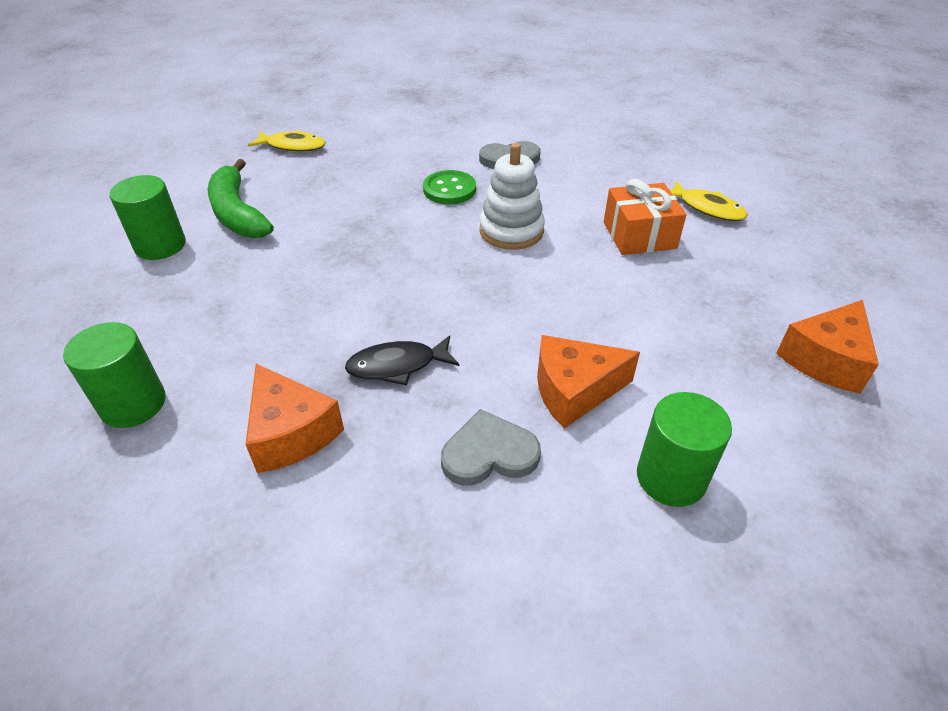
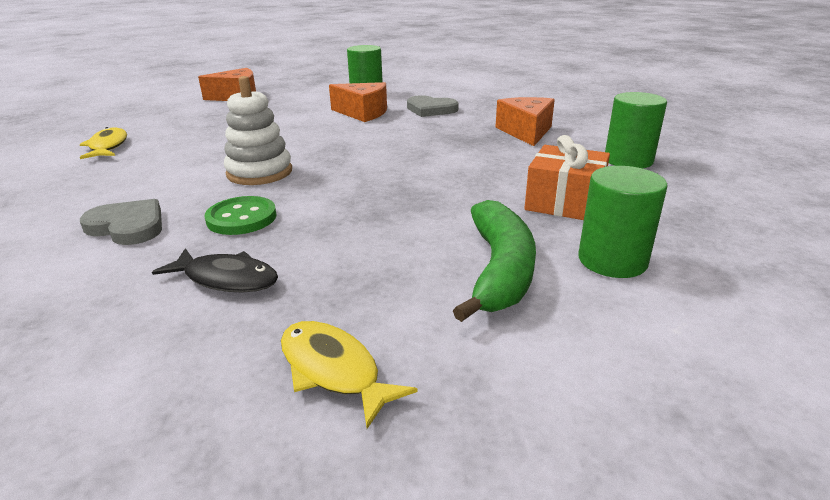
camera: 145 degrees left, 15 degrees down
black fish [345,335,459,385] -> black fish moved to [152,248,278,293]
orange gift [604,179,687,255] -> orange gift moved to [524,135,610,220]

